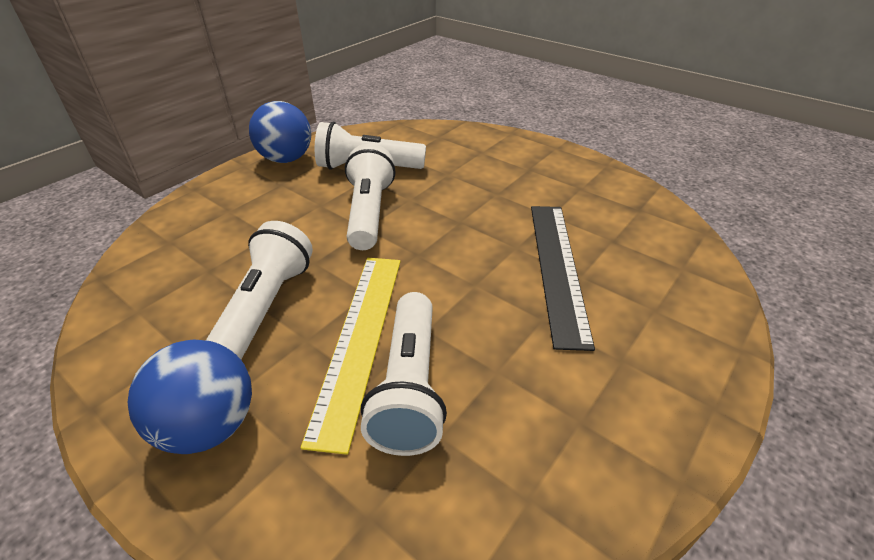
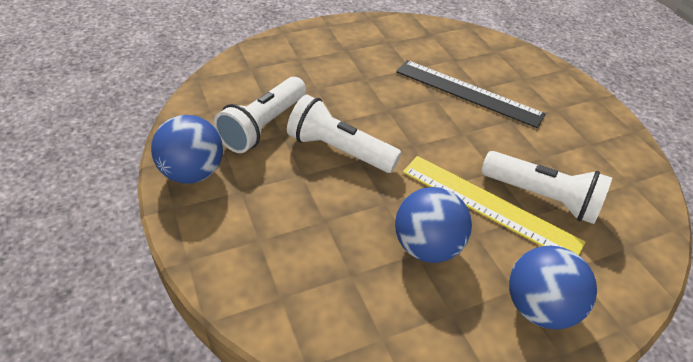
camera: 65 degrees left, 5 degrees up
white flashlight [206,221,313,359] -> blue ball [395,187,472,263]

